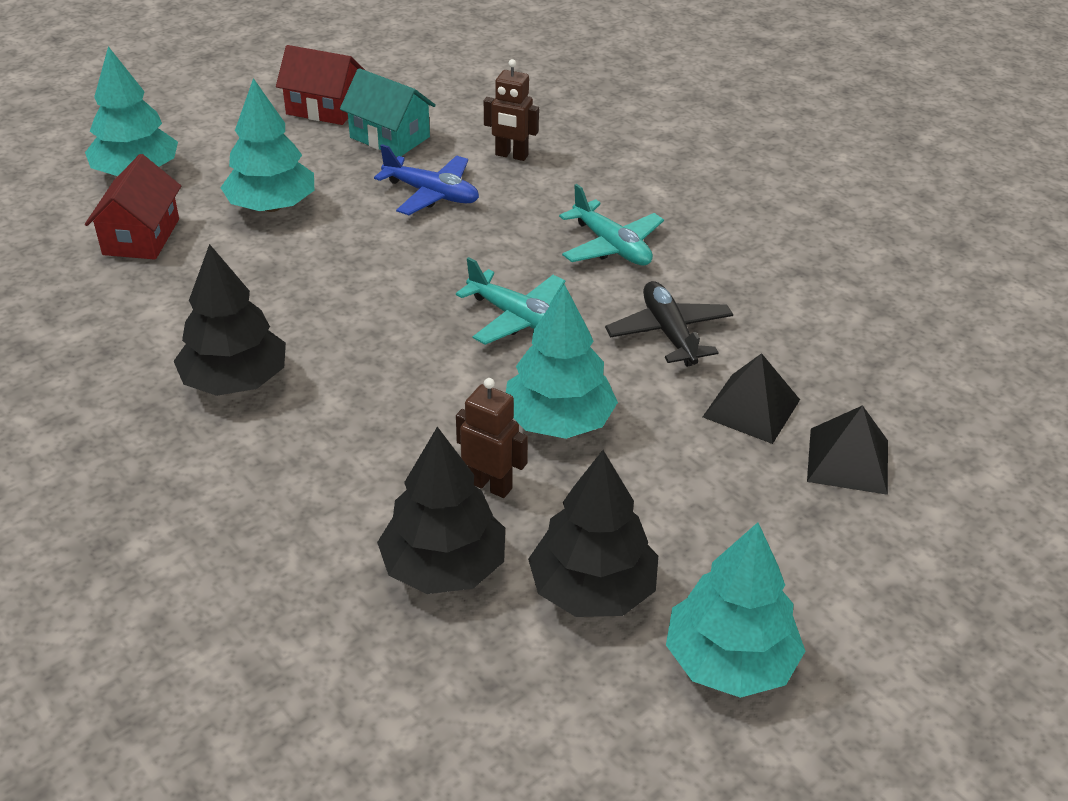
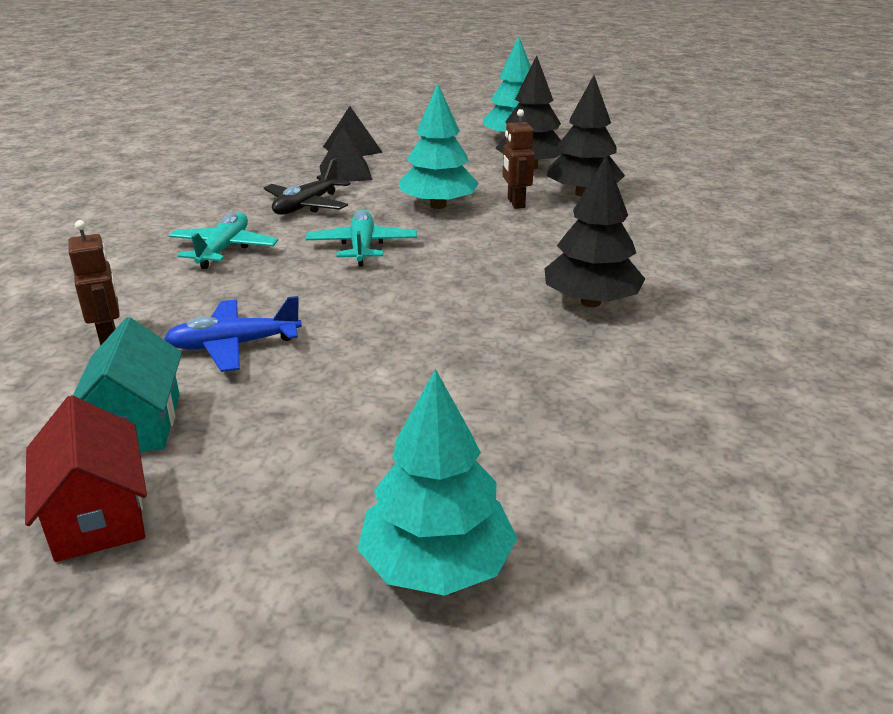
camera: 130 degrees left, 10 degrees down
red house [85,154,181,260] -> none
turquoise tree [220,78,314,212] -> none
blue plane [374,144,479,215] -> blue plane turned 90 degrees counterclockwise [164,296,302,372]

